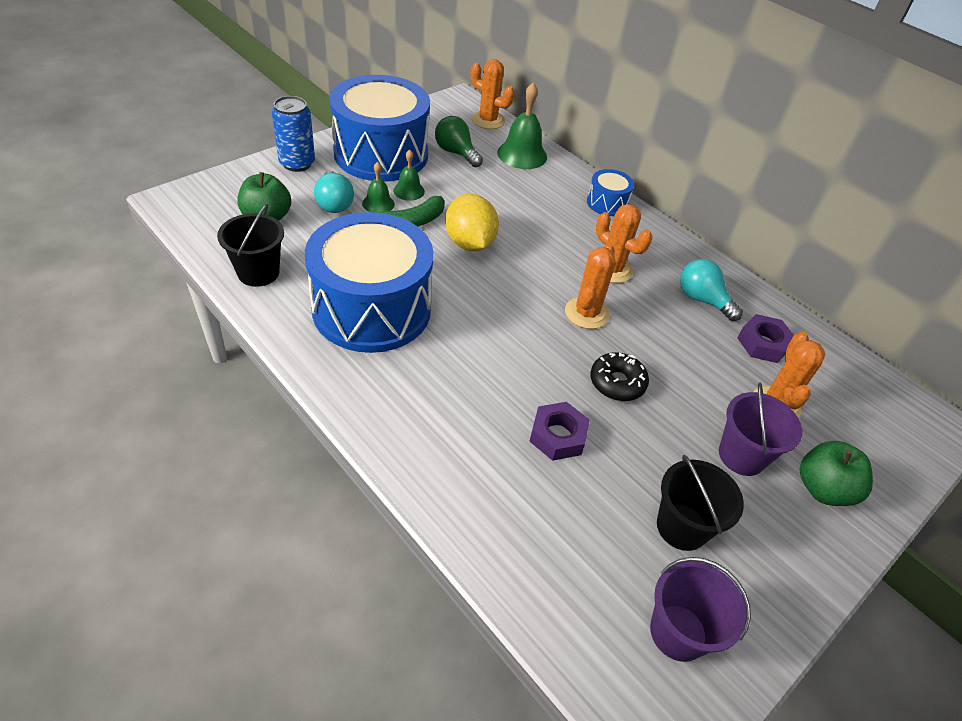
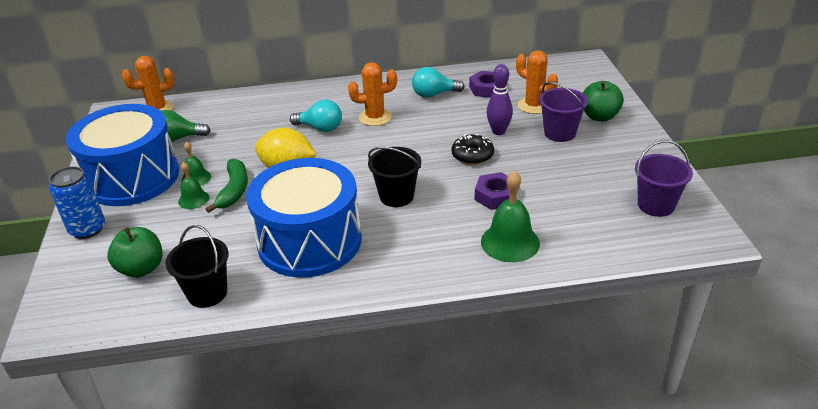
camera: 50 degrees left, 10 degrees down
turquoise light bulb [314,171,354,213] -> turquoise light bulb moved to [290,99,342,132]
green bell [497,83,547,169] -> green bell moved to [481,171,540,262]
orange cactus [565,244,616,329] -> none
blue drum [587,169,634,216] -> none
black bucket [657,455,744,551] -> black bucket moved to [368,147,421,207]
none -> purple bowling pin [486,64,513,135]

